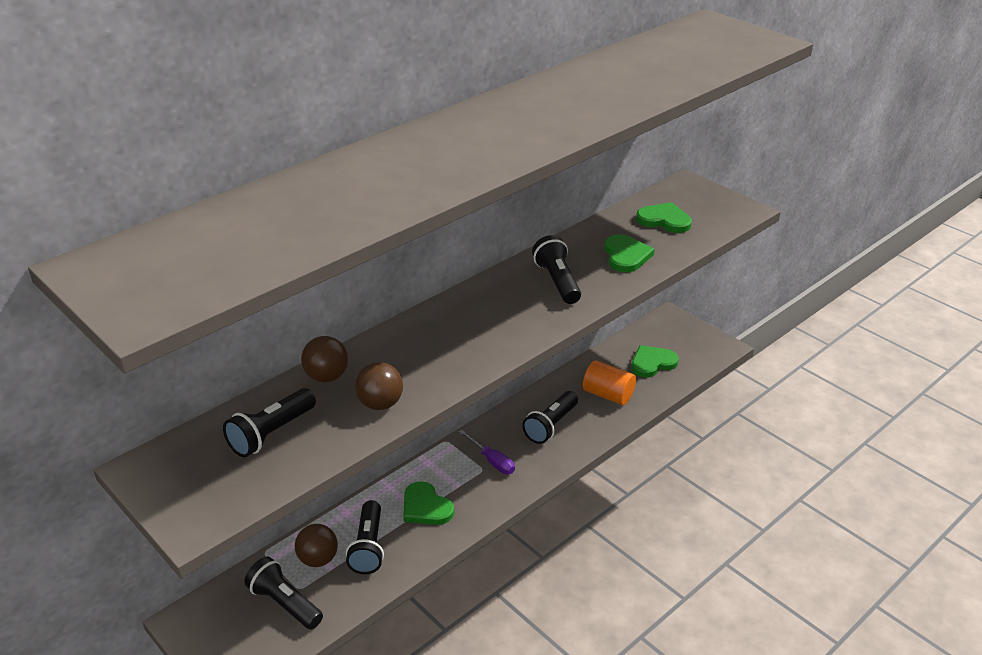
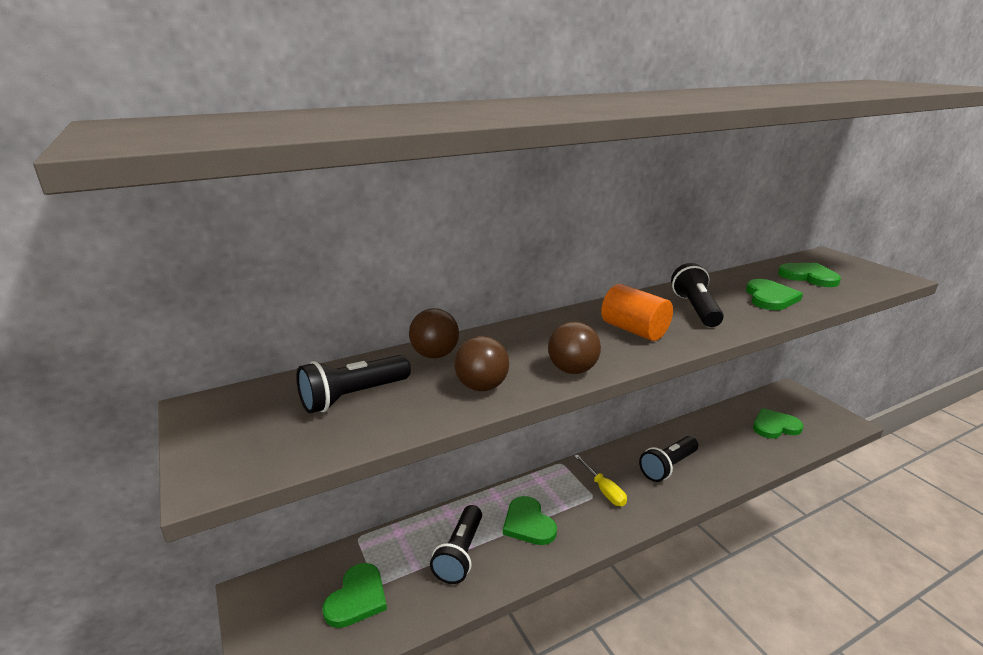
camera: 15 degrees right, 10 degrees down
black flashlight [244,557,323,629] -> green heart [323,563,387,628]
brown ball [295,524,338,567] -> brown ball moved to [548,322,601,374]
purple screwdriver [458,430,515,474] -> yellow screwdriver [574,455,627,506]
orange cylinder [583,360,636,405] -> orange cylinder moved to [601,284,673,341]

